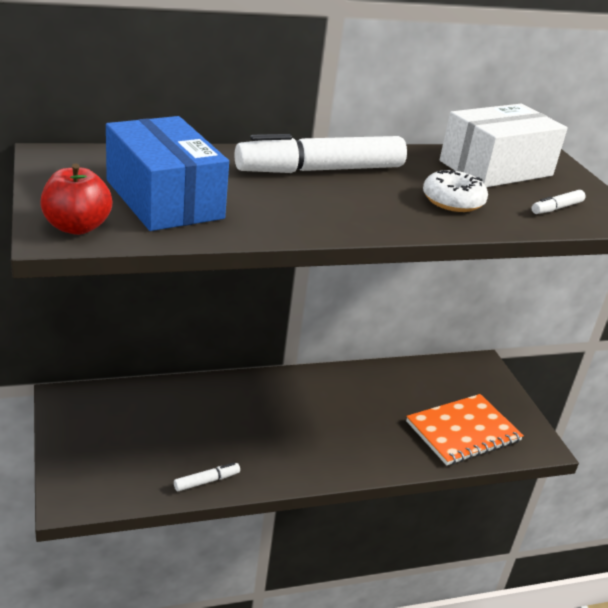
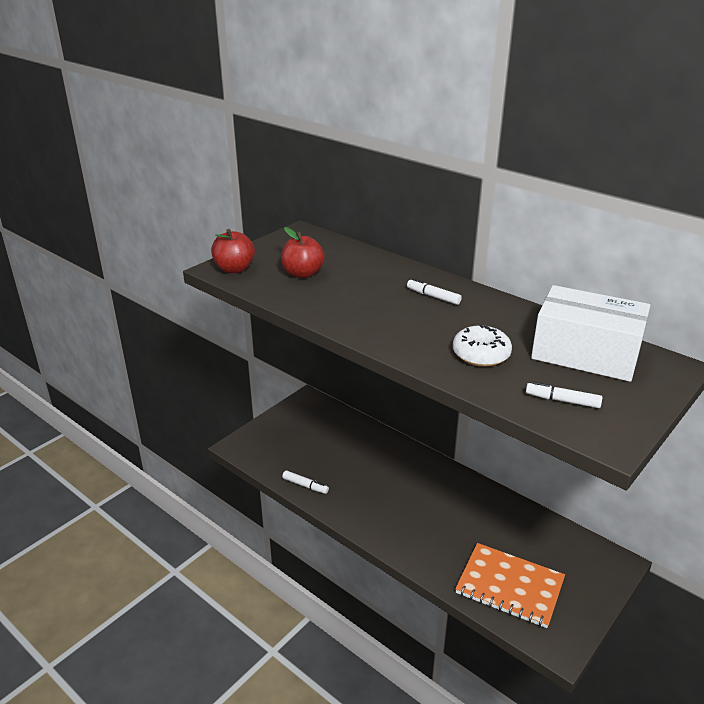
camera: 60 degrees right, 0 degrees up
blue box [106,116,229,231] -> red apple [281,227,325,278]
white marker [234,134,407,173] -> white marker [407,278,462,305], size x0.41

